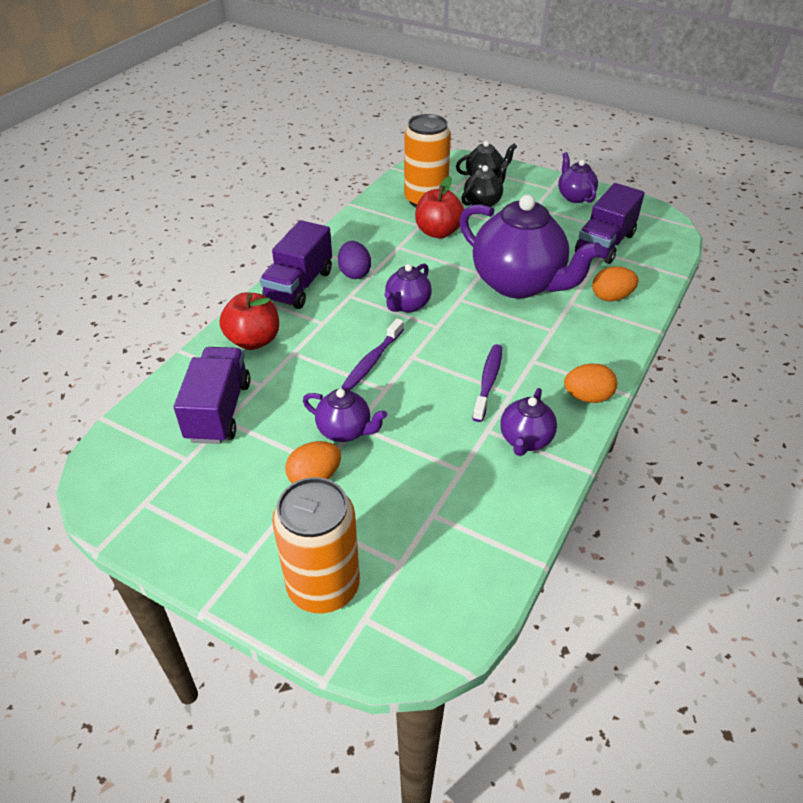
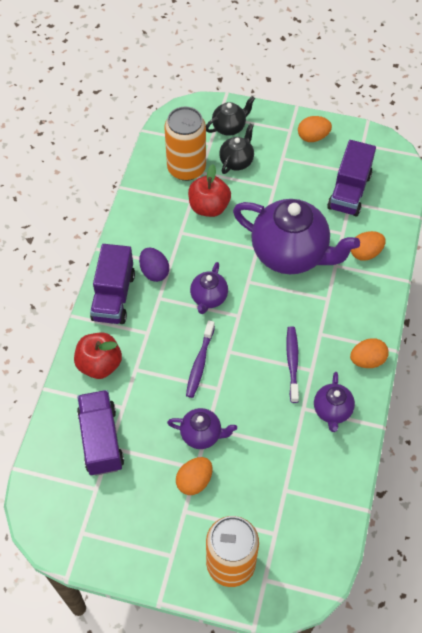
camera: 15 degrees left, 15 degrees up
purple teapot [558,152,598,203] -> orange egg [298,116,332,142]

